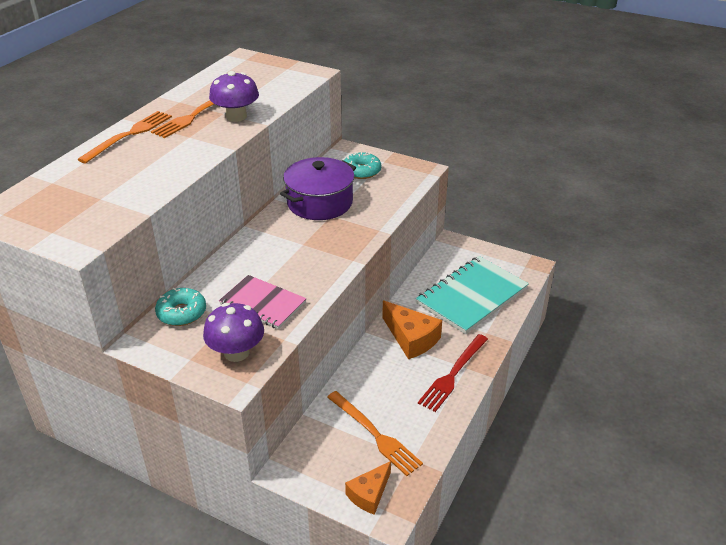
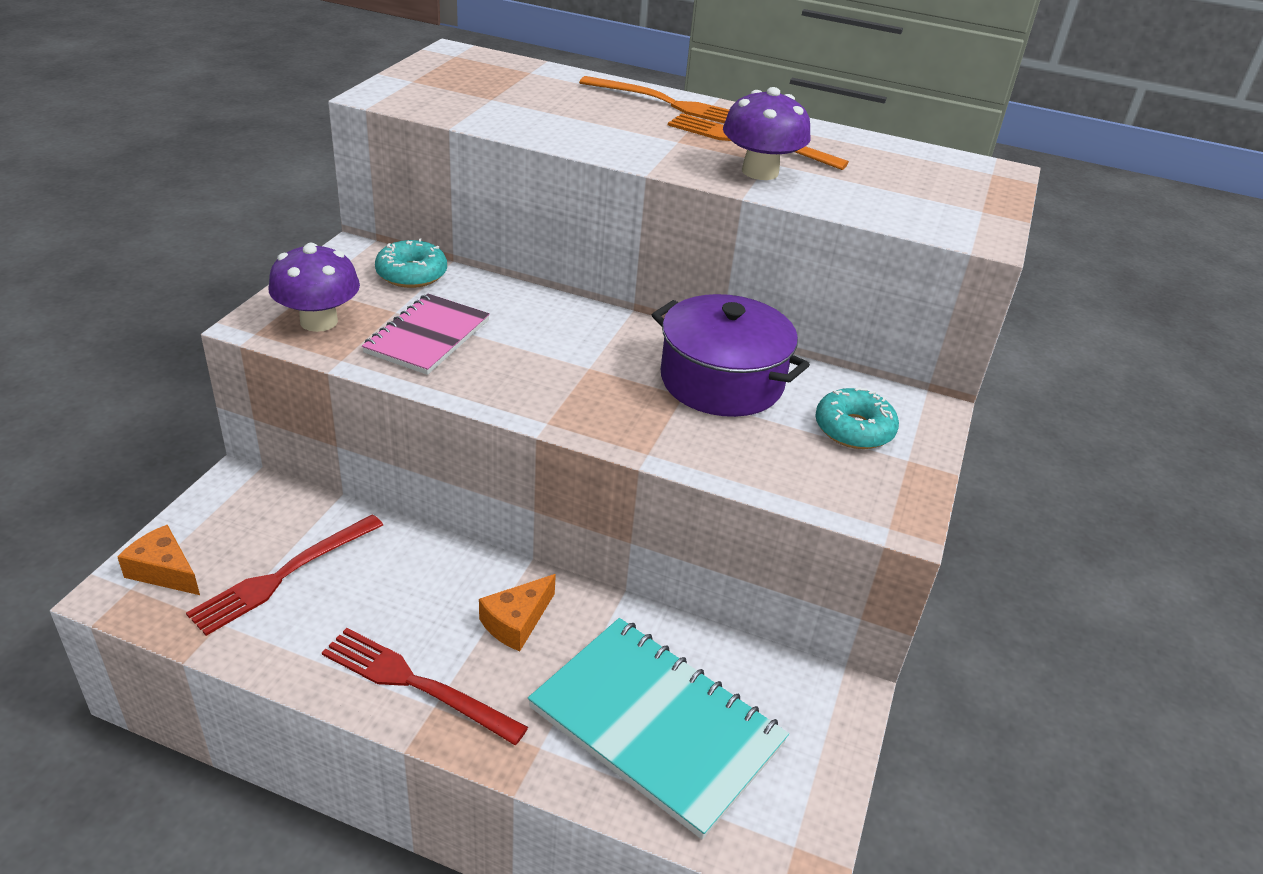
camera: 80 degrees right, 0 degrees up
orange fork [327,391,423,476] -> red fork [186,514,383,636]
orange cheese [382,300,442,359] -> orange cheese [479,574,556,651], size x0.66

